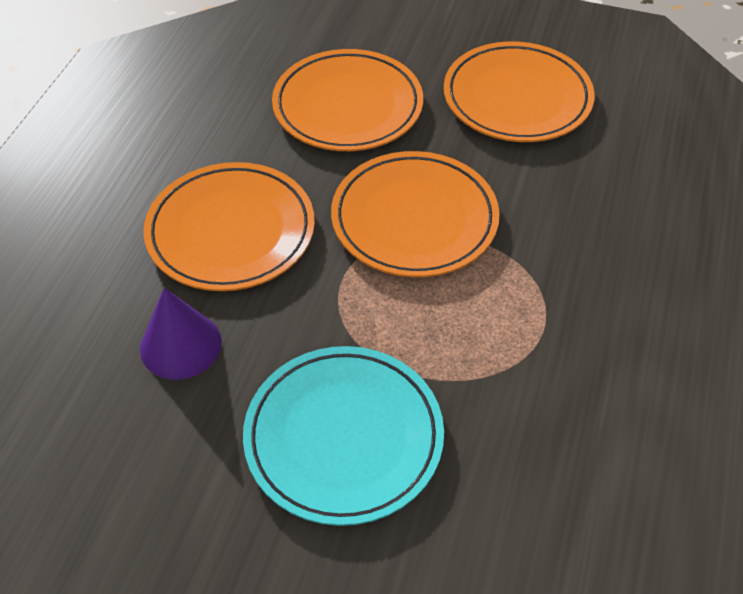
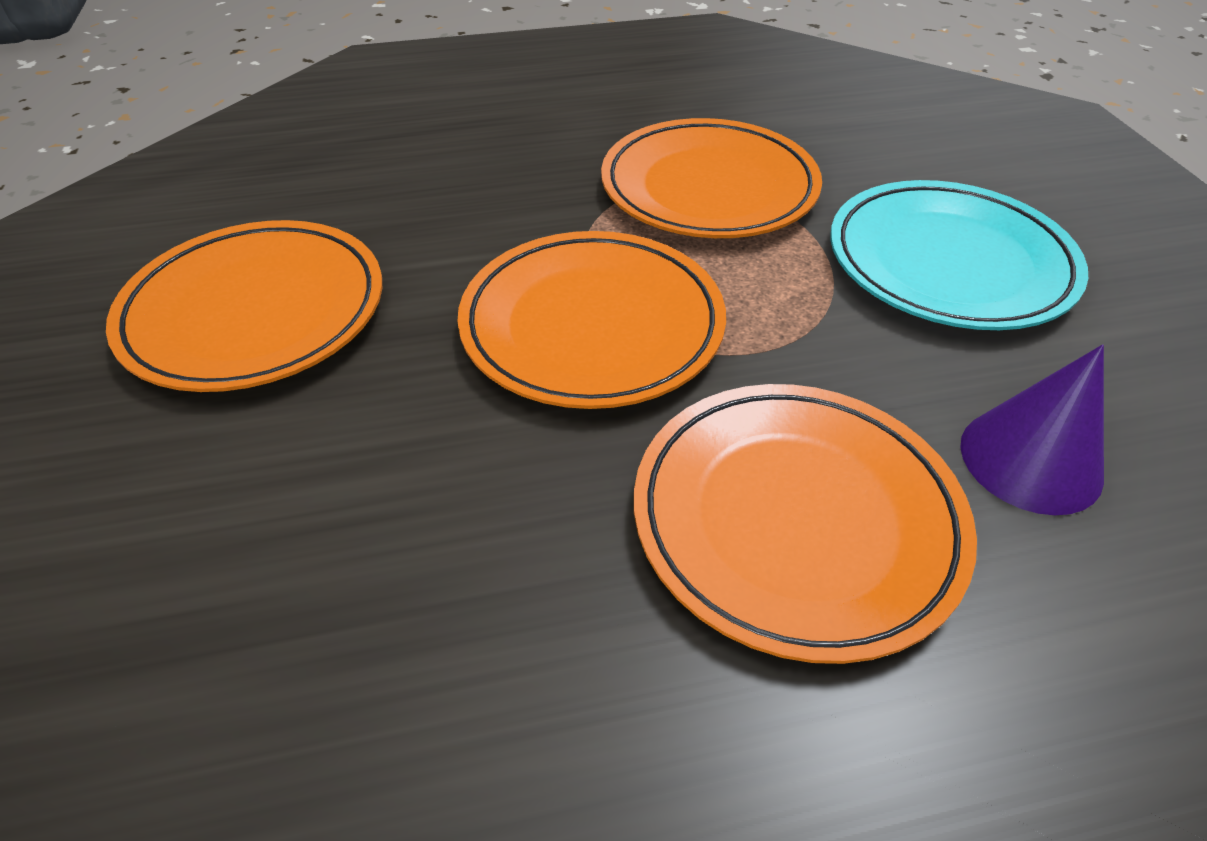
camera: 120 degrees left, 5 degrees down
orange plate [272,49,423,151] -> orange plate moved to [601,118,822,238]

